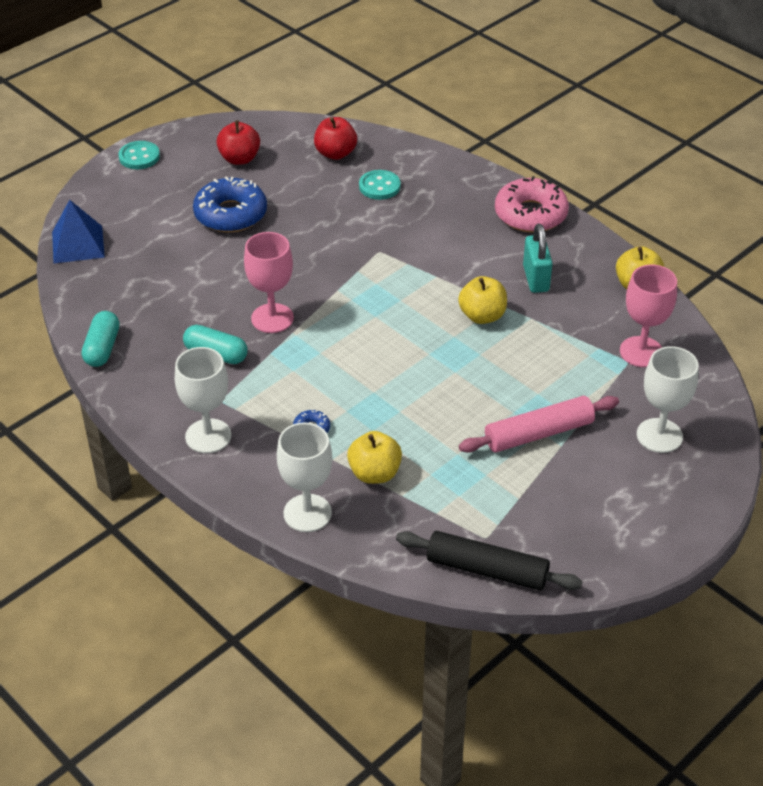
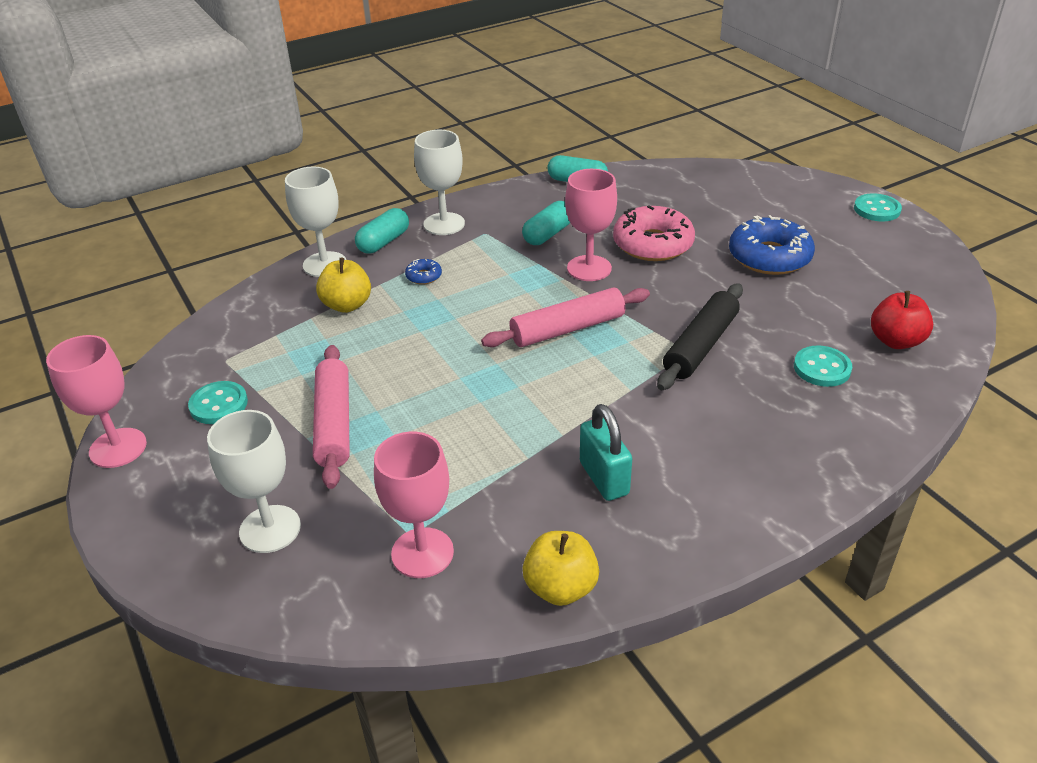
camera: 105 degrees right, 5 degrees down
blue pyramid [52,199,105,263] -> none
red apple [216,120,260,165] -> none
black rolling pin [396,531,582,591] -> black rolling pin moved to [657,283,743,390]
yellow apple [458,276,507,324] -> none
pink donut [495,176,569,233] -> pink donut moved to [613,205,695,261]
turquoise padlock [523,224,553,293] -> turquoise padlock turned 60 degrees clockwise [580,404,632,501]
none -> pink goblet [46,335,147,468]
none -> turquoise button [188,381,248,424]
none -> turquoise capsule [355,208,409,254]
none -> pink rolling pin [481,287,650,347]

